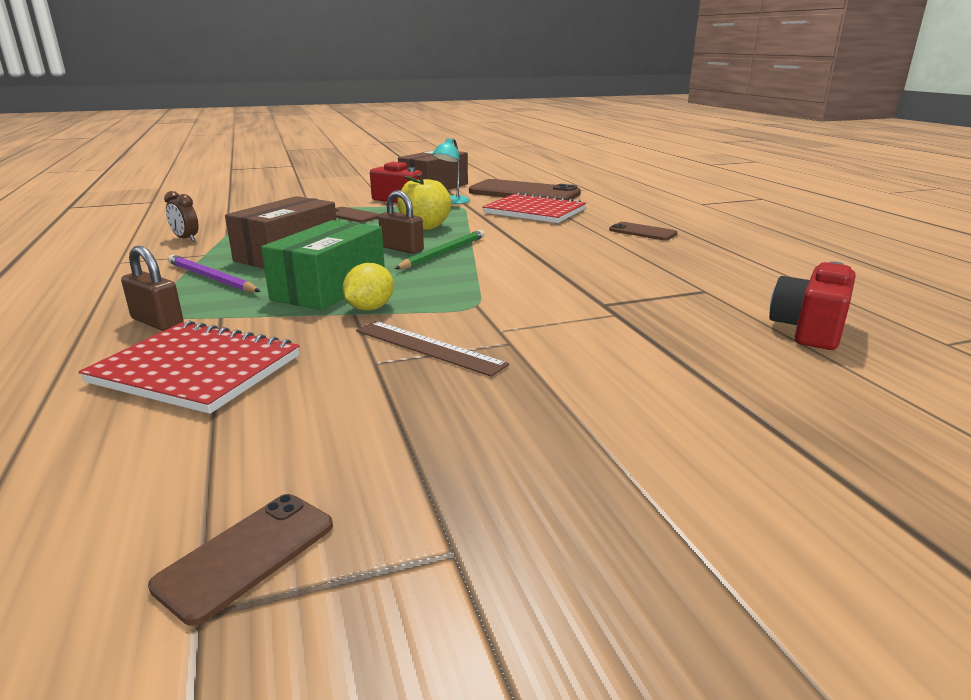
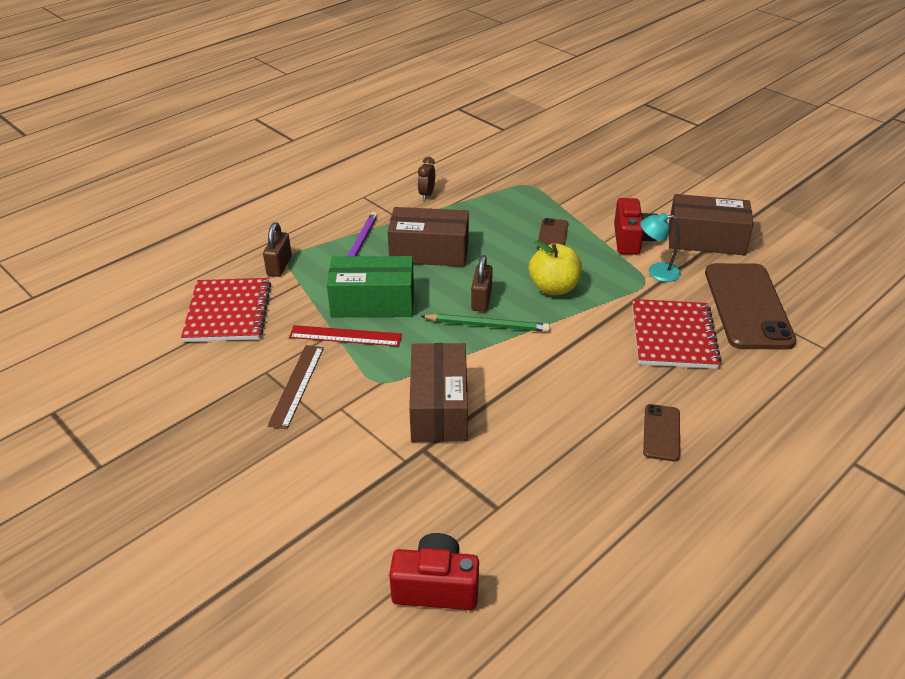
camera: 65 degrees right, 15 degrees up
brown phone [148,494,333,626] -> none
yellow lemon [342,263,394,311] -> red ruler [289,325,402,346]
none -> brown box [409,343,468,442]

